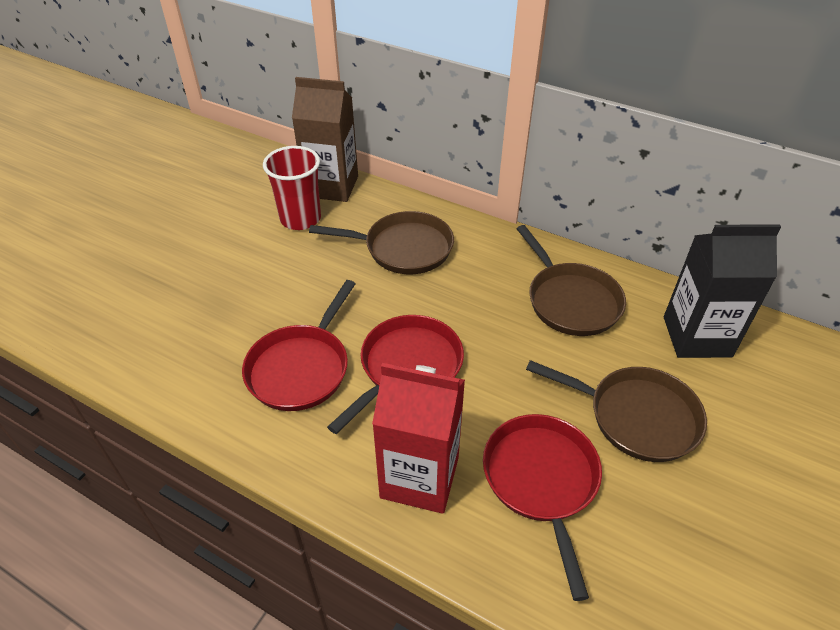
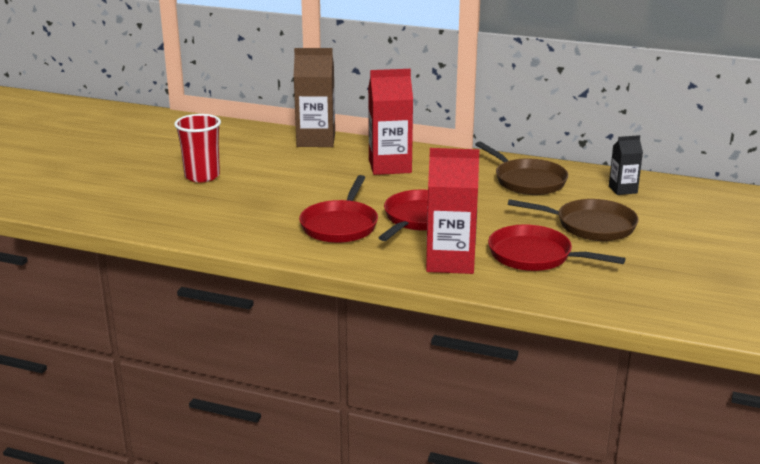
camera: 10 degrees left, 20 degrees down
red cup [263,146,321,230] -> red cup moved to [174,114,221,182]
brown pan [309,211,454,274] -> red carton [368,69,413,175]
red pan [483,414,602,601] -> red pan turned 45 degrees counterclockwise [488,224,625,271]
black carton [664,224,781,358] -> black carton [609,135,643,195], size x0.54

